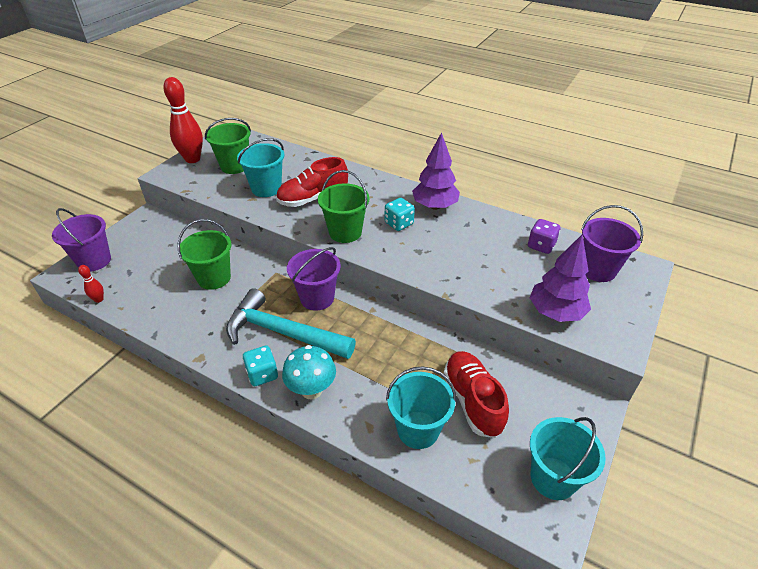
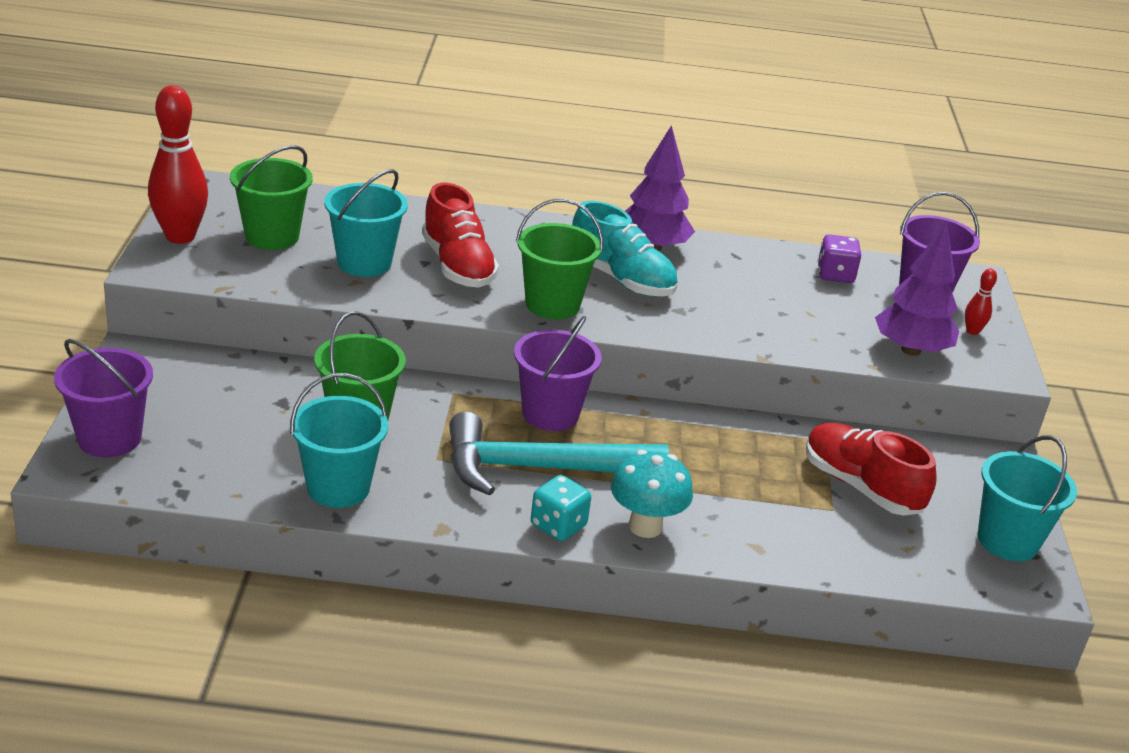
camera: 30 degrees left, 10 degrees down
red bowling pin [78,265,104,303] -> red bowling pin moved to [965,268,997,335]
red shoe [276,157,348,207] -> red shoe turned 60 degrees counterclockwise [422,183,499,288]
turquoise dice [385,198,415,231] -> turquoise shoe [572,201,678,296]
turquoise bucket [386,366,456,449] -> turquoise bucket moved to [290,373,388,508]

